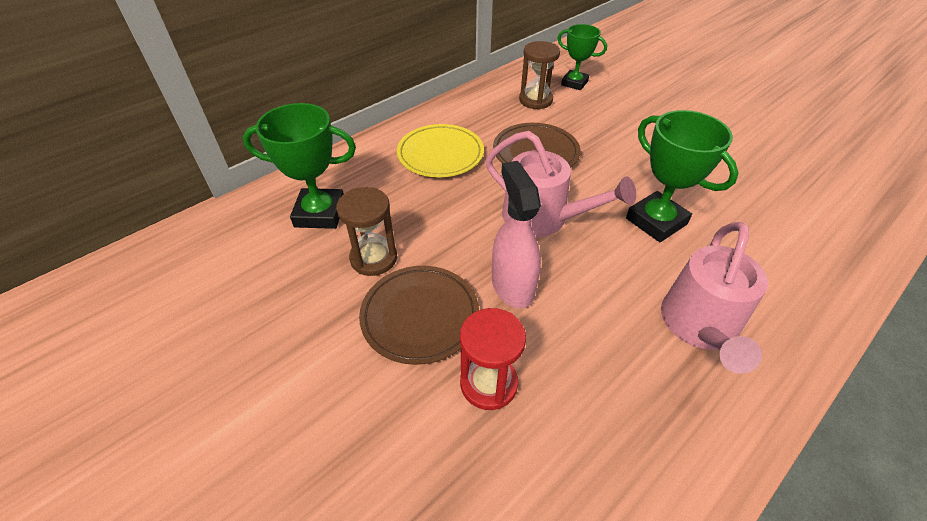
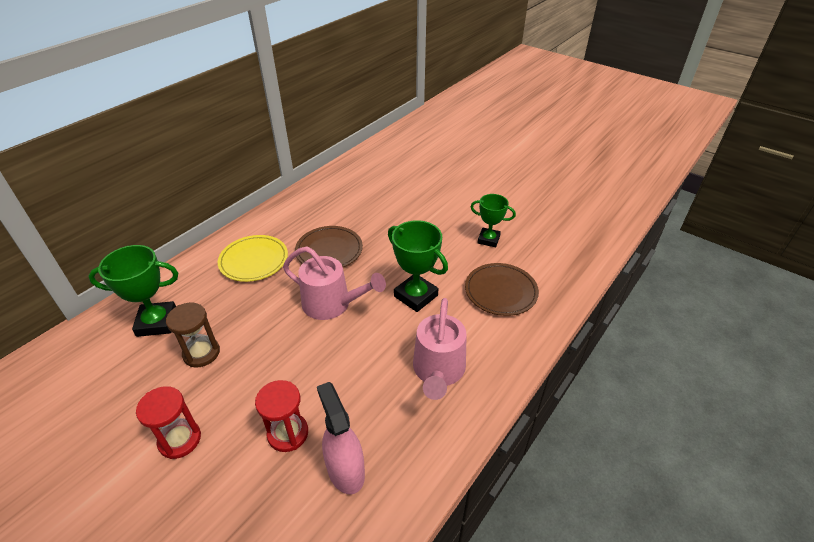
camera: 10 degrees left, 5 degrees down
brown plate [359,266,479,365] -> brown plate moved to [465,263,539,316]
pink spray bottle [492,161,541,308] -> pink spray bottle moved to [317,382,365,494]
brown hourglass [519,41,560,110] -> none
green trophy [557,24,607,90] -> green trophy moved to [471,194,516,247]
none -> red hourglass [136,386,201,459]

